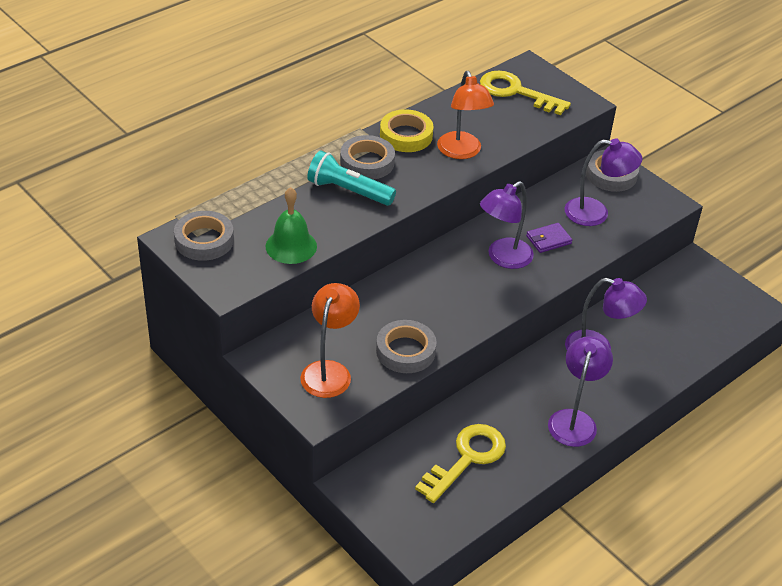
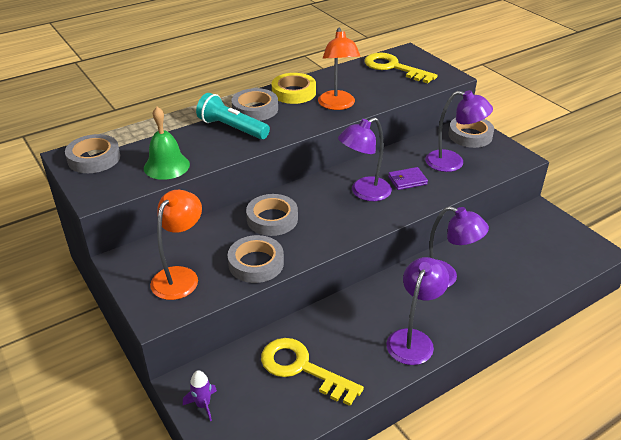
camera: 10 degrees right, 5 degrees down
yellow key [415,424,506,503] -> yellow key turned 105 degrees counterclockwise [261,338,364,406]
none -> purple rocket [183,370,217,421]
none -> grey tape [246,194,298,236]

